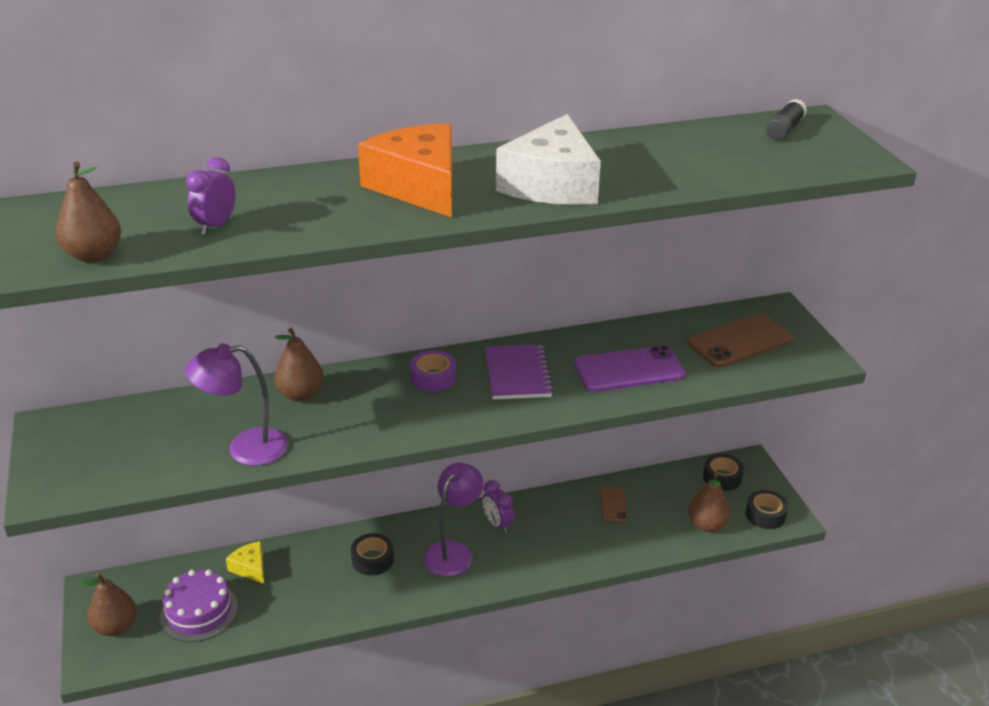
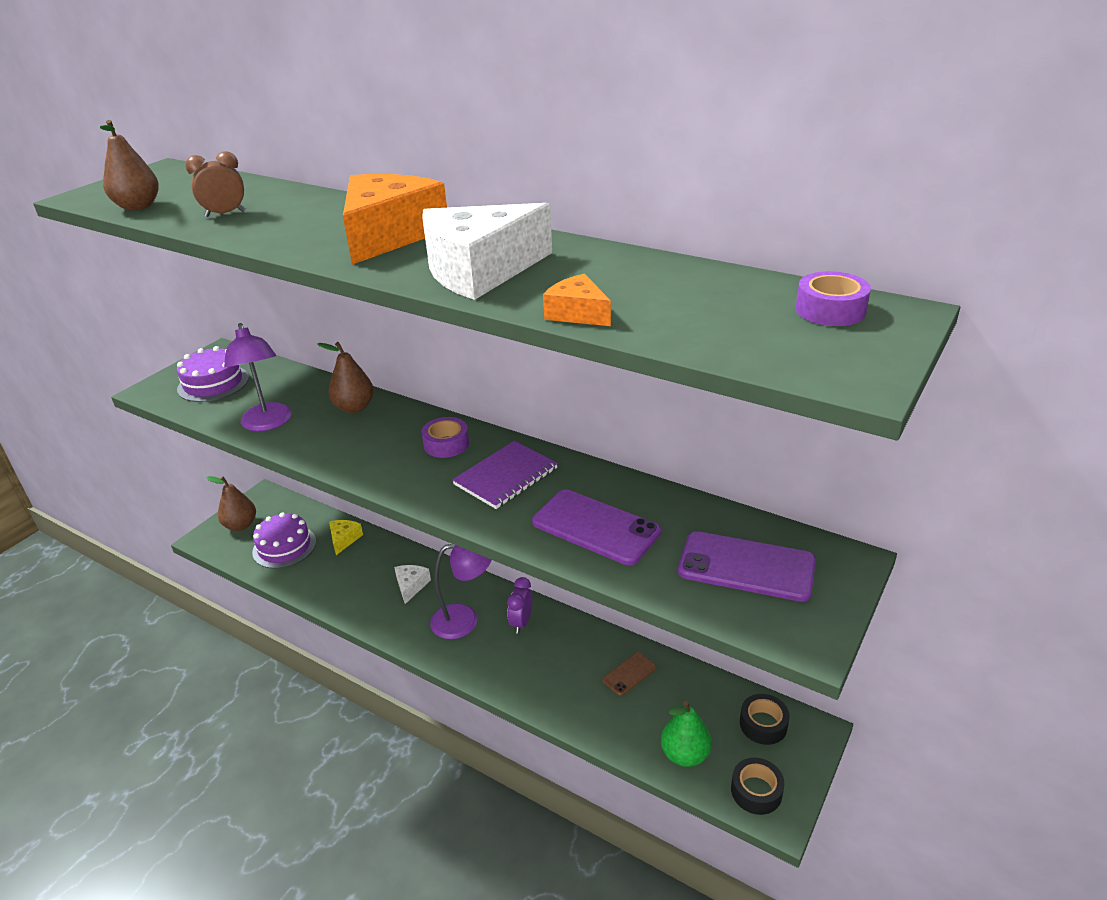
camera: 50 degrees right, 0 degrees up
purple lamp [185,343,289,466] -> purple lamp turned 150 degrees counterclockwise [224,323,292,431]
purple clock [186,157,236,235] -> brown clock [185,151,245,217]
black tape [351,533,394,575] -> white cheese [394,565,431,604]
brown phone [687,314,793,368] -> purple phone [678,531,816,602]
brown pear [688,473,731,532] -> green pear [661,701,712,767]
black glue stick [766,99,807,140] -> purple tape [796,271,871,326]
none -> purple cake [177,346,249,402]
none -> orange cheese [543,274,611,326]

